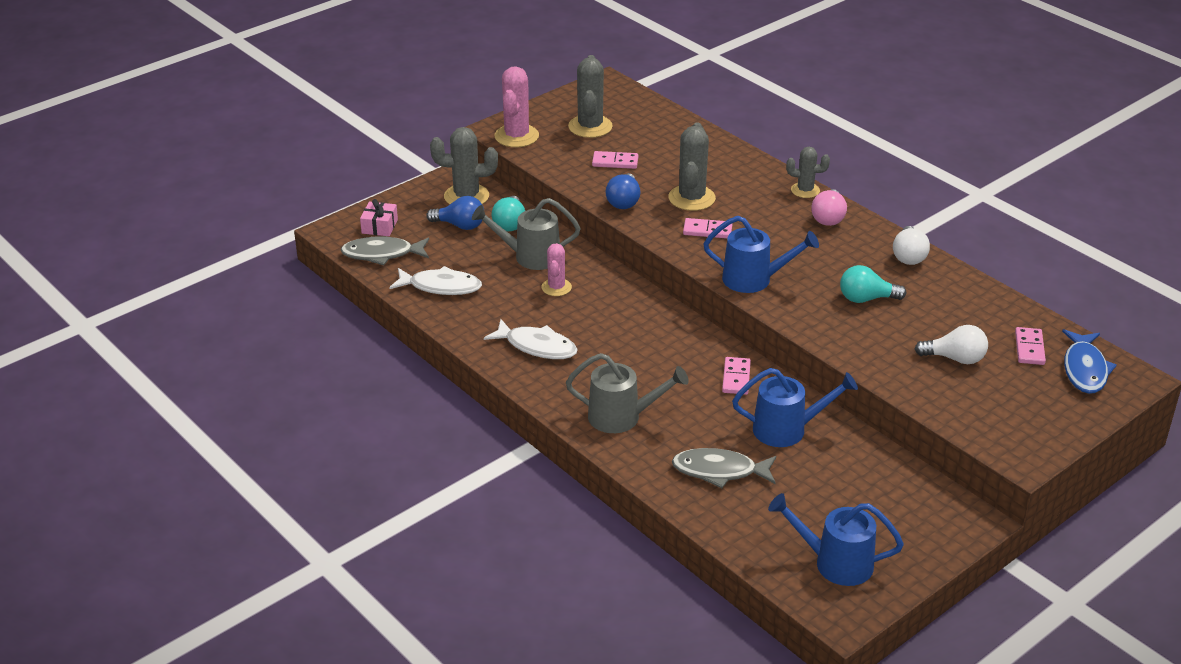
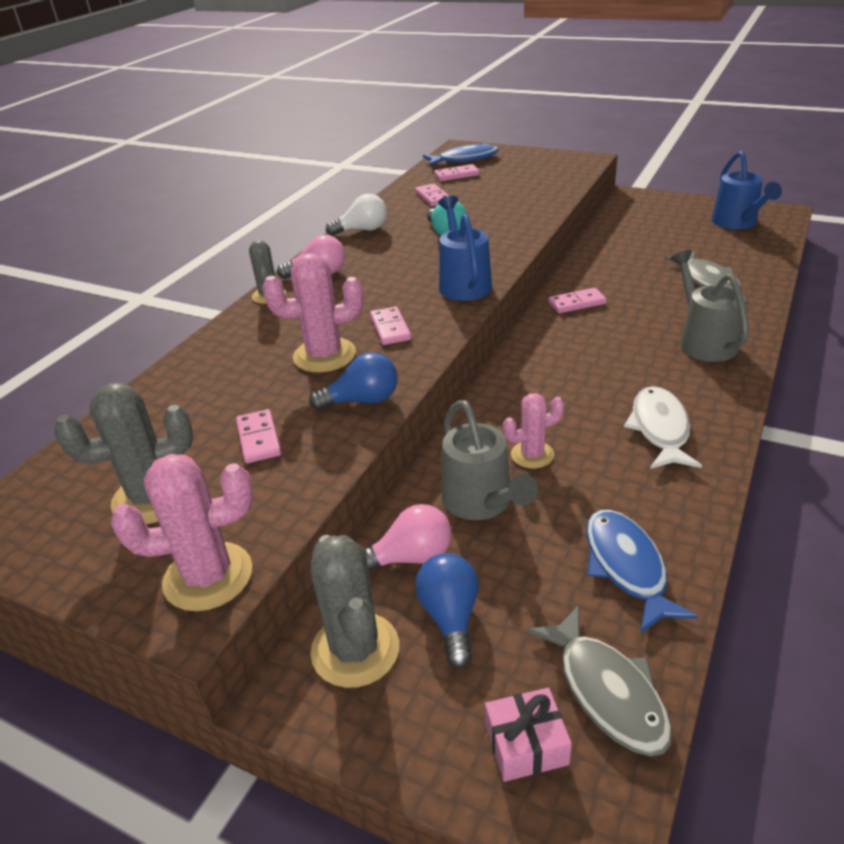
camera: 110 degrees left, 0 degrees up
white fish [389,266,482,295] -> blue fish [586,510,698,634]
turquoise light bulb [491,196,525,231] -> pink light bulb [365,504,451,572]
grey cactus [668,122,716,211] -> pink cactus [262,253,363,372]
blue watering can [732,368,858,447] -> none
white light bulb [915,325,988,364] -> none
none -> pink domino [415,183,449,206]

